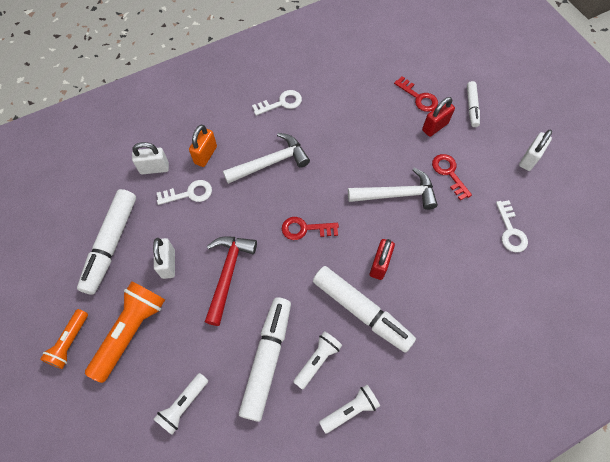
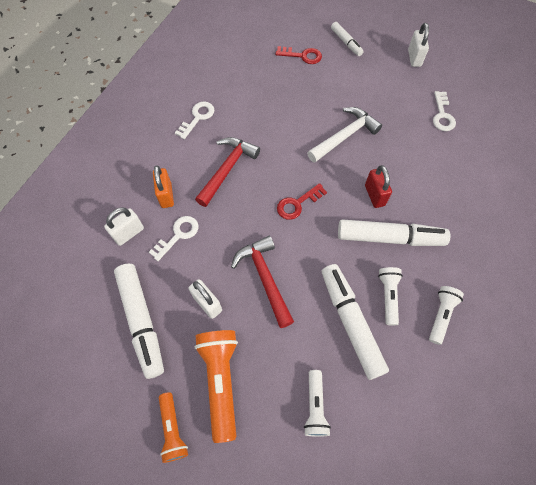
camera: 35 degrees left, 0 degrees up
white hammer [223,133,310,184] -> red hammer [195,137,260,207]
red padlock [422,97,455,137] -> none
red key [432,154,472,201] -> none
white key [496,200,528,252] -> white key turned 45 degrees clockwise [433,91,456,131]

